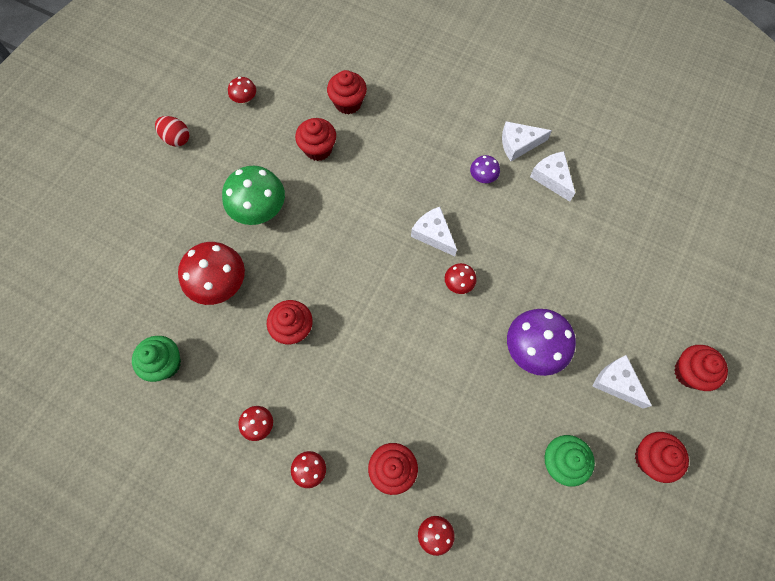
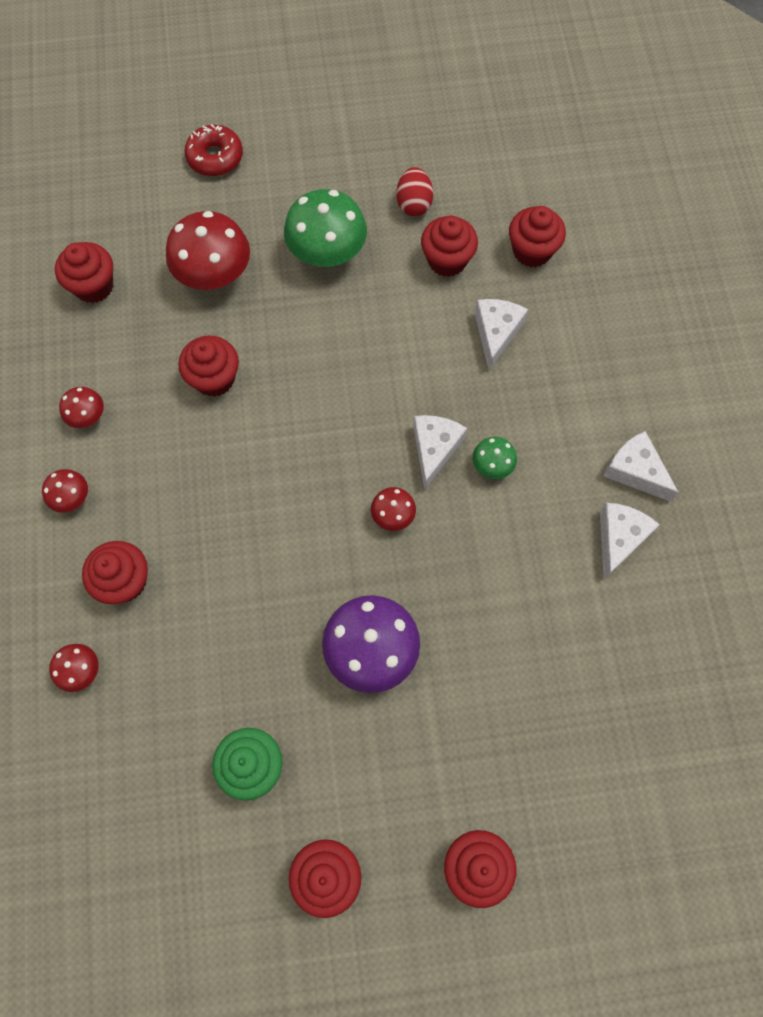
camera: 55 degrees right, 0 degrees up
green cupcake [132,336,181,382] -> red cupcake [55,242,113,303]
red egg [155,116,189,147] -> red egg moved to [396,167,433,216]
red mushroom [228,77,256,104] -> none
purple mushroom [470,155,500,183] -> none
white cheese [592,355,652,409] -> white cheese moved to [475,299,528,370]
none -> red donut [184,124,243,176]
none -> green mushroom [473,437,517,479]

